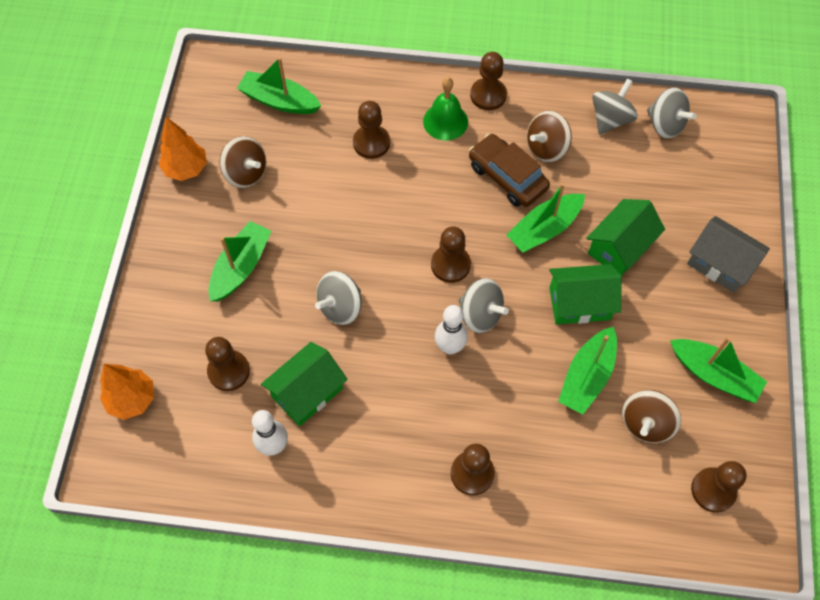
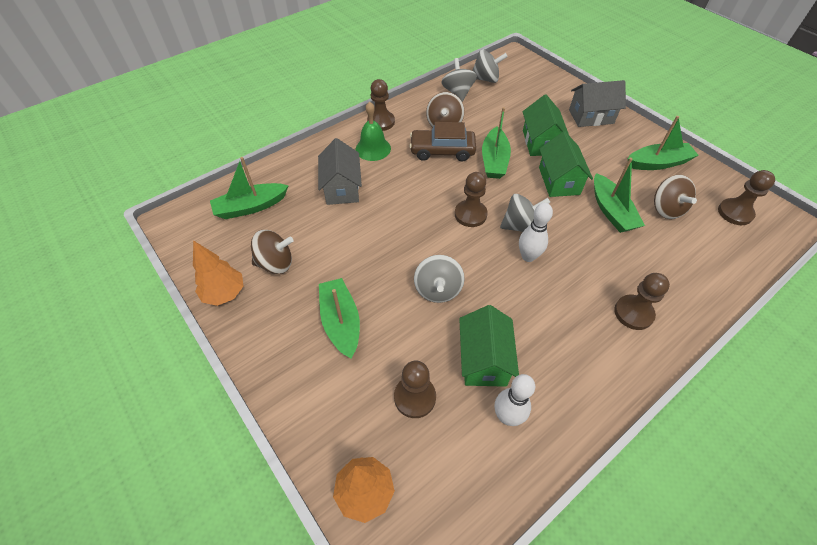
camera: 45 degrees left, 10 degrees down
brown pawn [353,101,390,159] -> grey house [318,138,362,205]
green house [549,264,622,324] -> green house turned 45 degrees counterclockwise [539,131,593,197]

